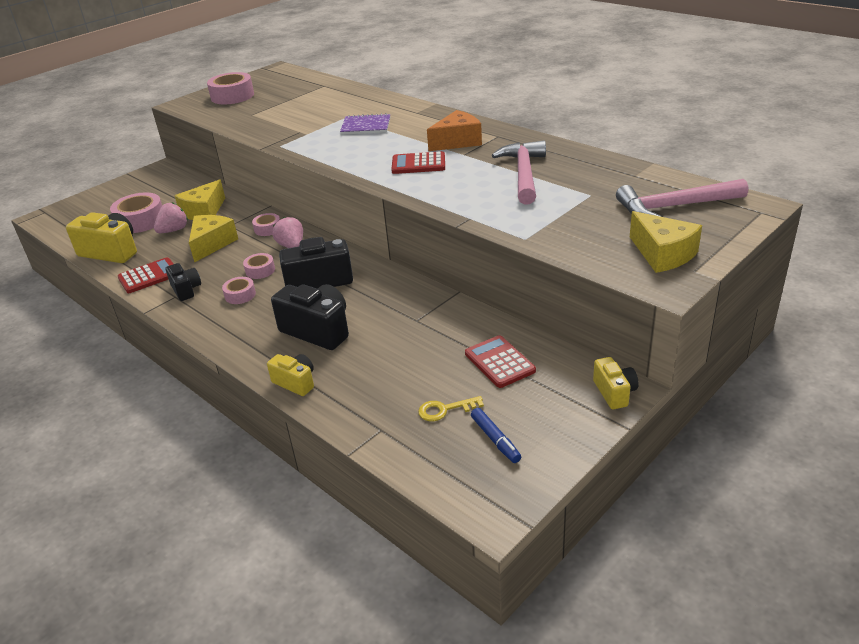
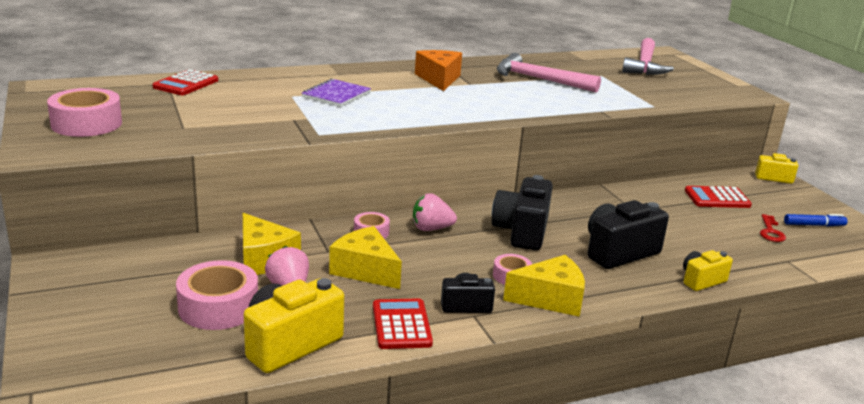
camera: 70 degrees left, 10 degrees down
pink tape [243,253,275,279] -> none
red calculator [391,151,445,174] -> red calculator moved to [152,69,218,95]
yellow key [418,396,484,421] -> red key [760,214,786,242]
yellow cheese [630,211,702,273] -> yellow cheese moved to [503,255,585,317]

